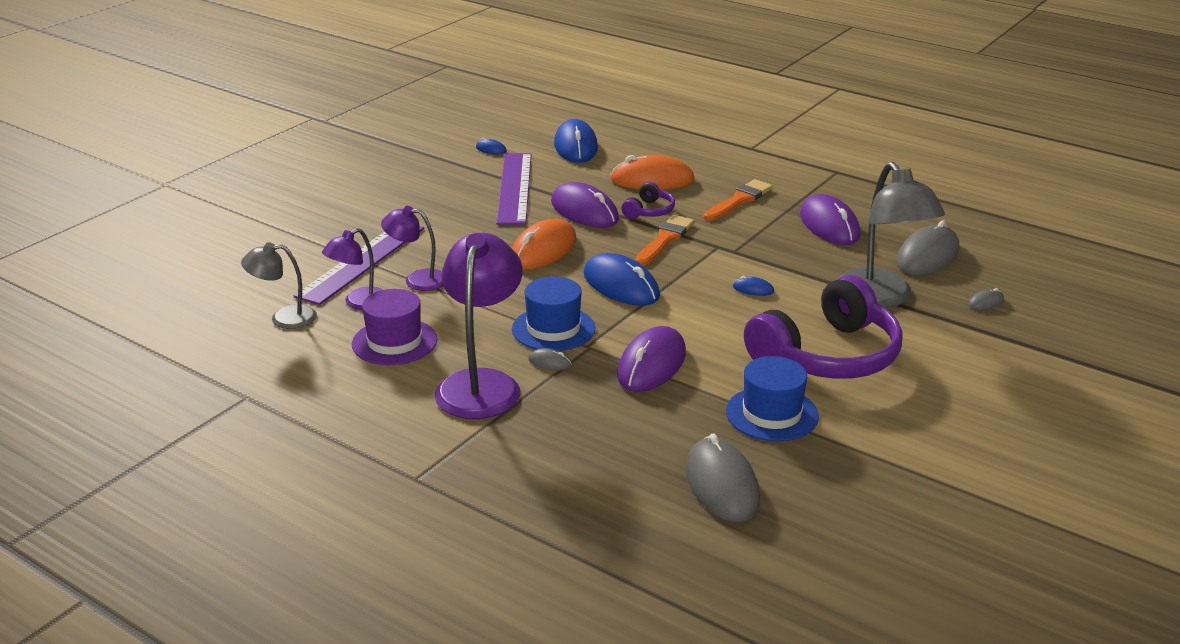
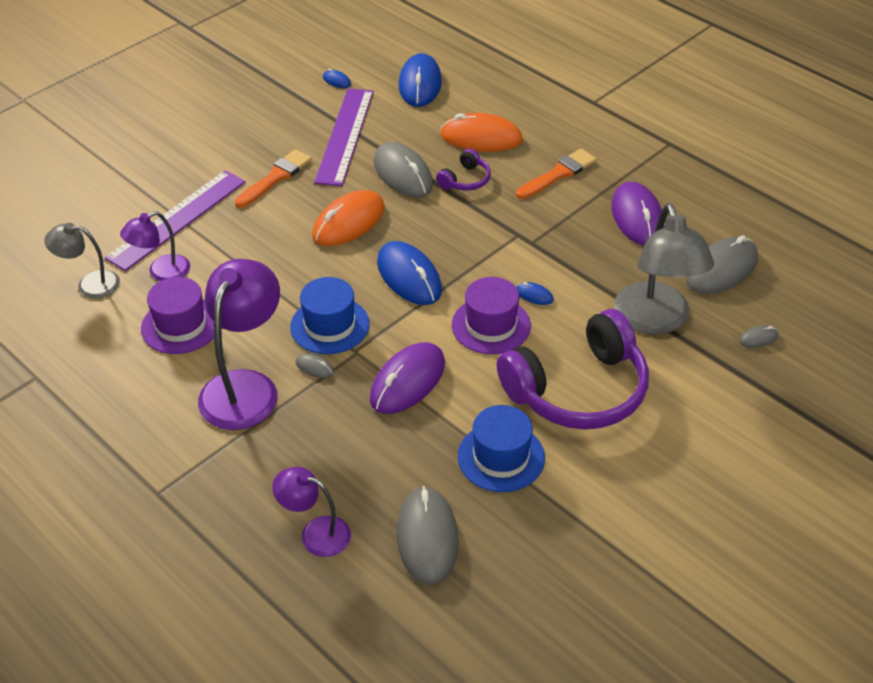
camera: 10 degrees right, 15 degrees up
purple lamp [381,206,443,291] -> purple lamp moved to [272,467,351,557]
purple mouse [551,182,619,228] -> grey mouse [374,142,433,198]
orange brush [635,215,694,266] -> orange brush moved to [235,149,312,208]
none -> purple hat [452,277,531,354]

